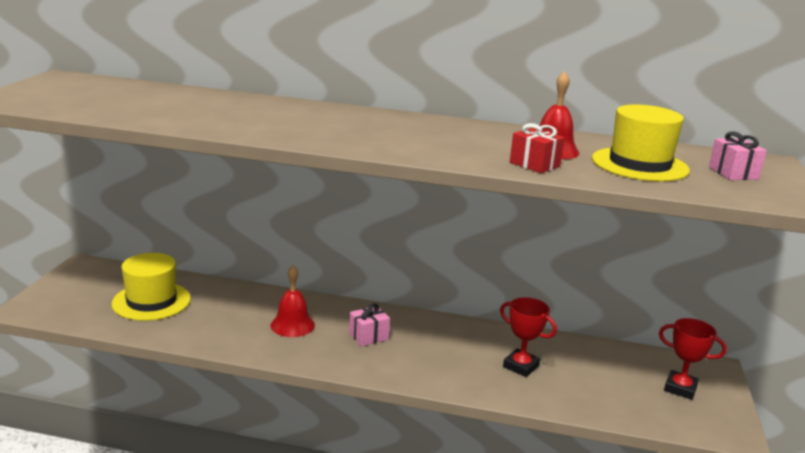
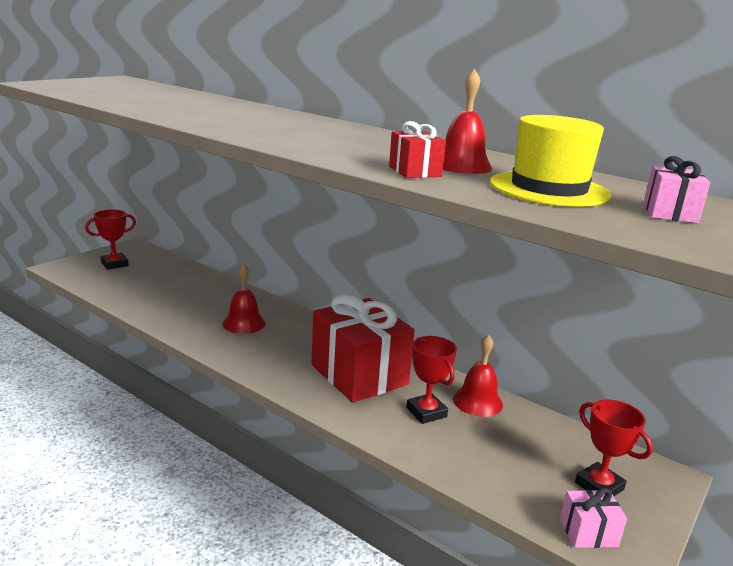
camera: 25 degrees right, 0 degrees up
yellow hat [111,253,191,321] -> none
pink gift [349,303,390,347] -> pink gift moved to [560,488,627,548]
none -> red trophy [85,209,136,270]
none -> red gift [311,294,415,403]
none -> red bell [453,334,503,417]

